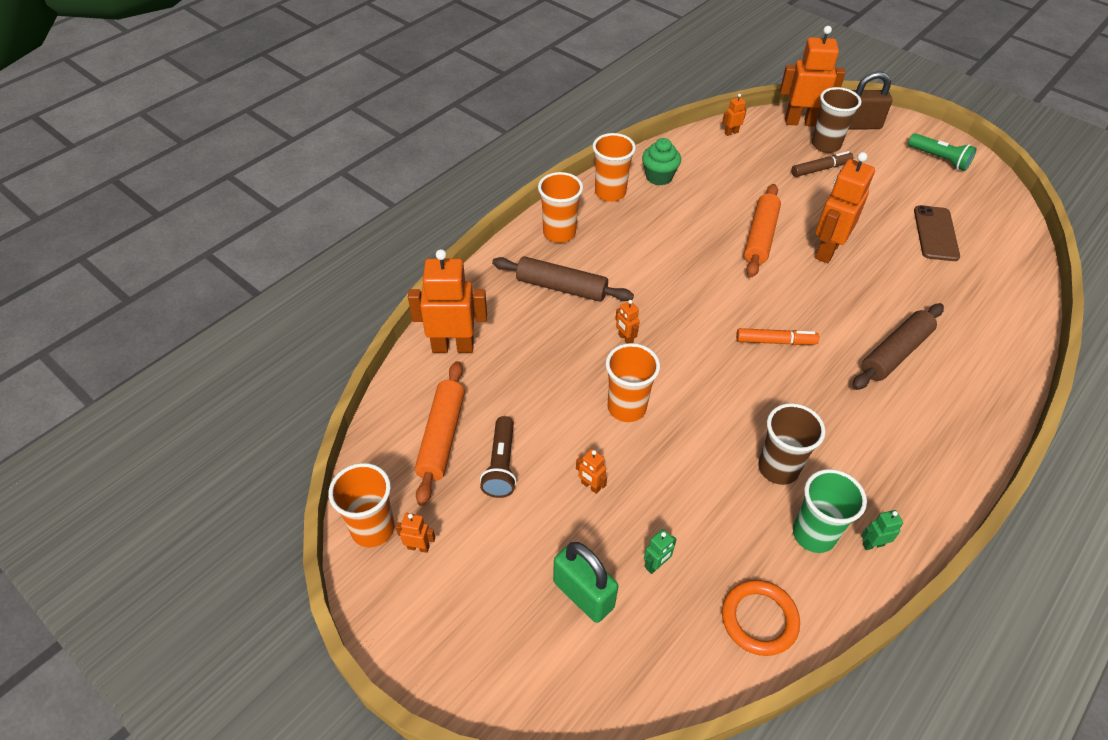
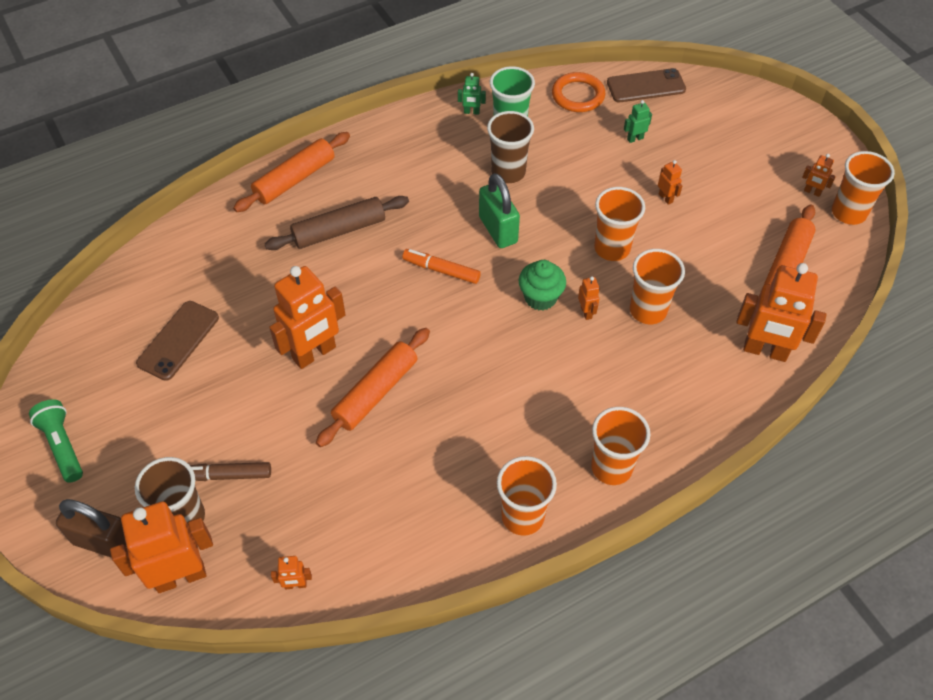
camera: 160 degrees left, 5 degrees up
brown flashlight [480,416,516,498] -> none
brown rolling pin [492,256,634,302] -> none
green padlock [553,542,618,623] -> green padlock moved to [479,173,520,248]
green cupcake [642,138,681,185] -> green cupcake moved to [519,260,566,311]
orange robot [780,26,846,126] -> orange robot turned 135 degrees clockwise [110,501,213,593]
none -> orange rolling pin [233,132,350,212]
none -> brown phone [607,68,686,102]
none -> orange cup [630,249,685,324]

